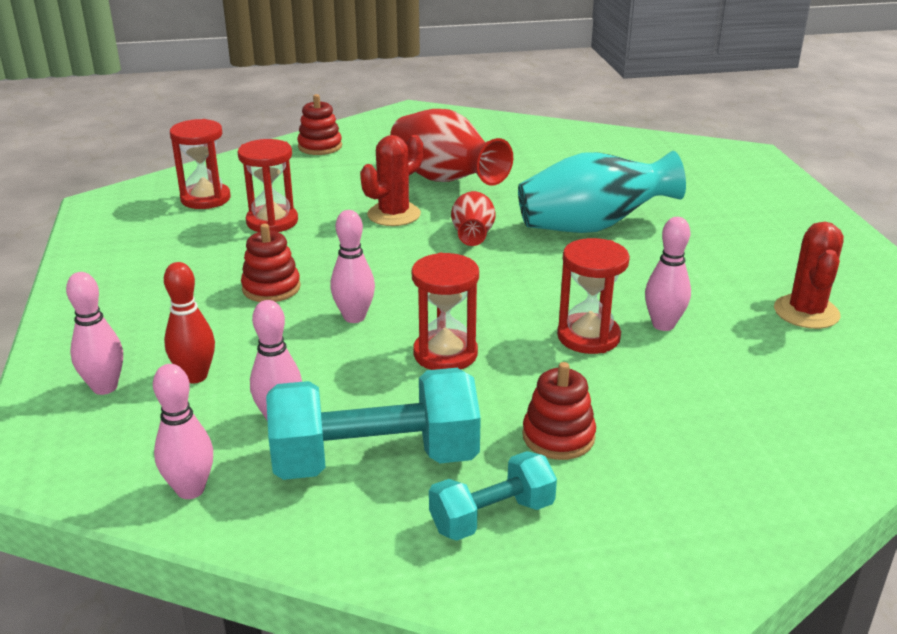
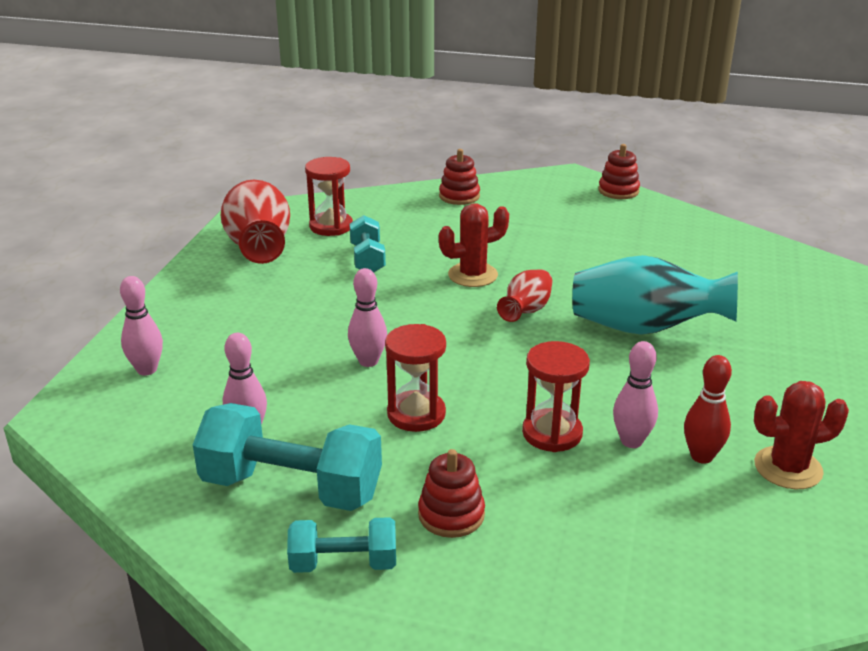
camera: 25 degrees right, 0 degrees up
pink bowling pin [153,364,213,499] -> none
red bowling pin [164,262,215,383] -> red bowling pin moved to [684,355,732,464]
red hourglass [238,139,298,232] -> turquoise dumbbell [349,215,386,273]
red stacking toy [241,224,300,302] -> red stacking toy moved to [599,144,640,199]
red vase [390,109,513,186] -> red vase moved to [221,180,290,264]
red cactus [774,222,844,329] -> red cactus turned 45 degrees clockwise [754,381,849,489]

